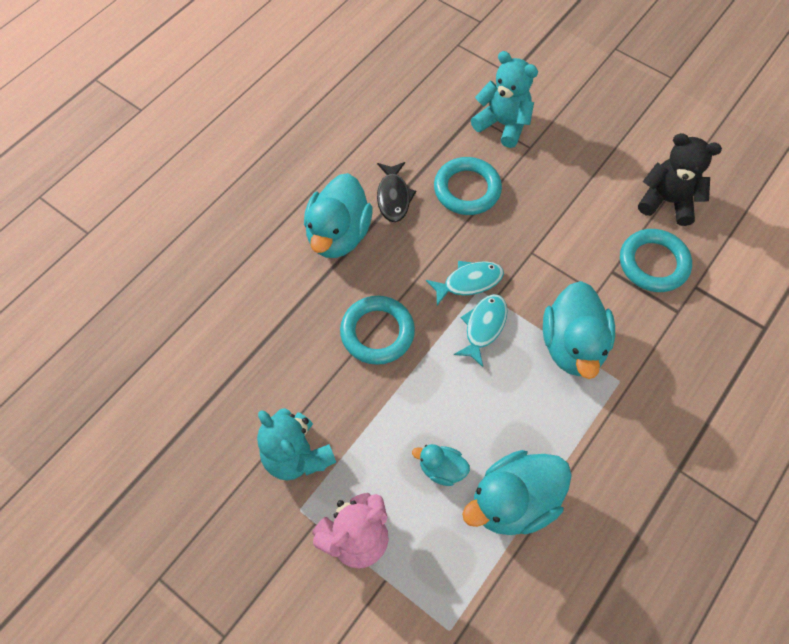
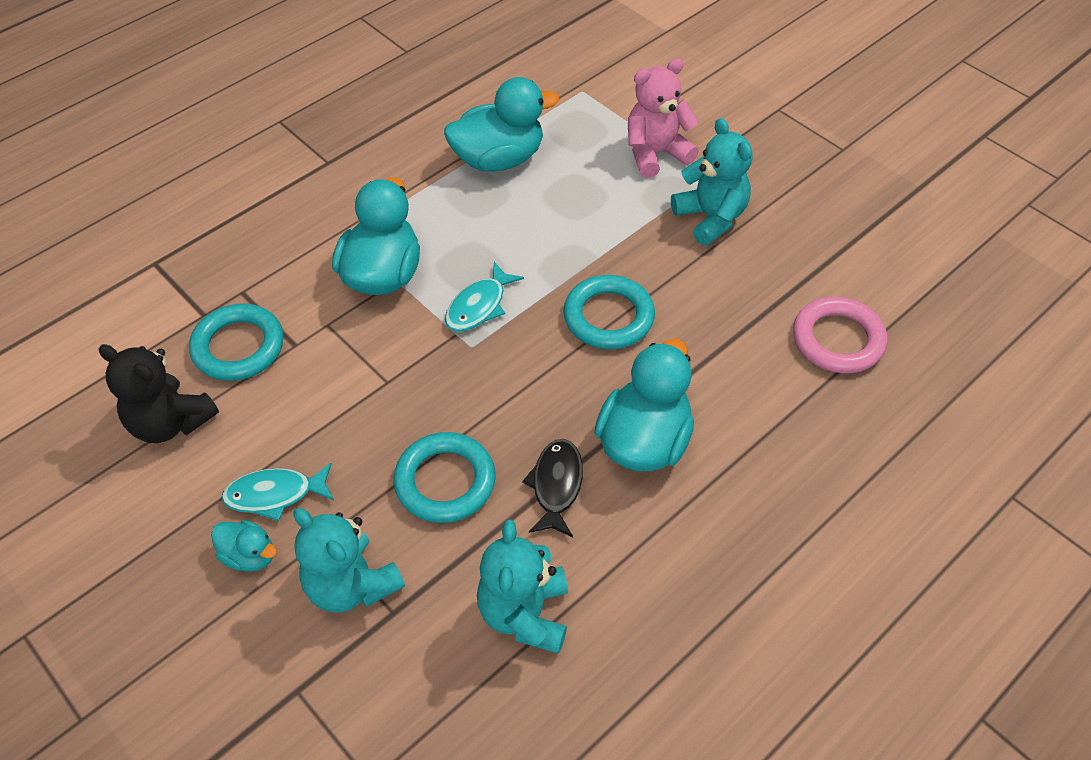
camera: 170 degrees left, 10 degrees down
turquoise duck [412,444,470,486] -> turquoise duck moved to [211,520,277,572]
turquoise fish [426,261,504,305] -> turquoise fish moved to [221,463,334,521]
none -> turquoise teddy bear [477,520,568,654]
none -> pink ring [793,297,887,373]

